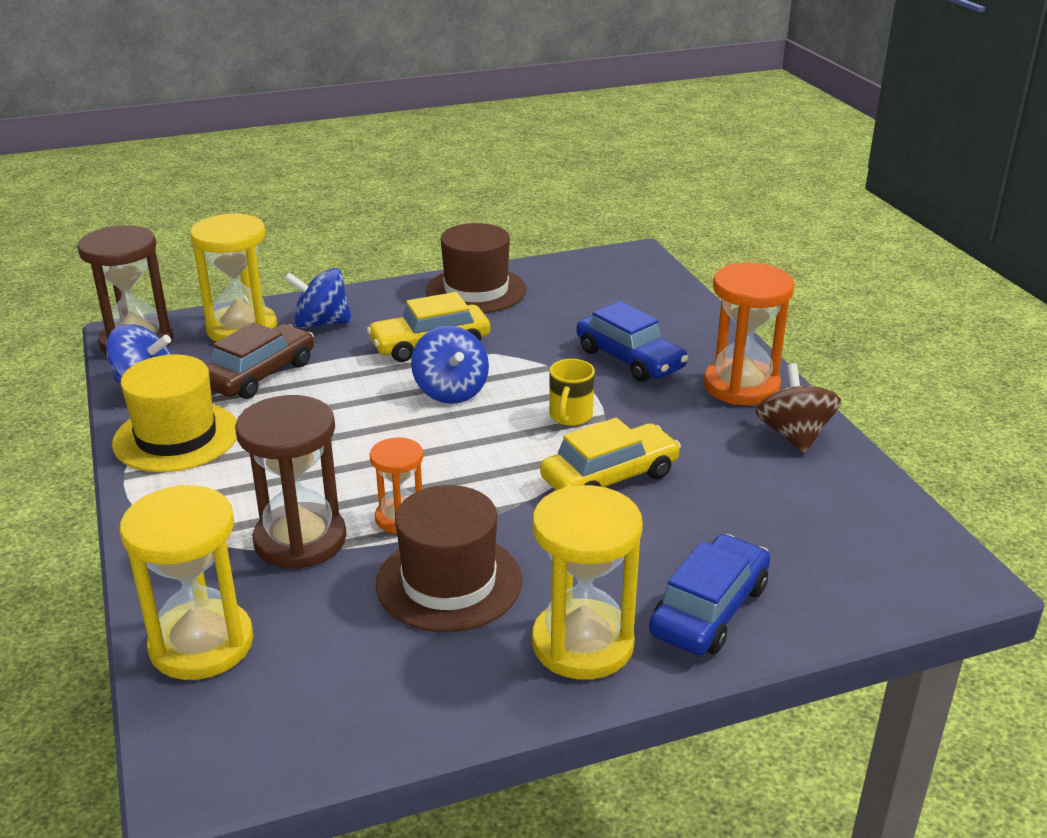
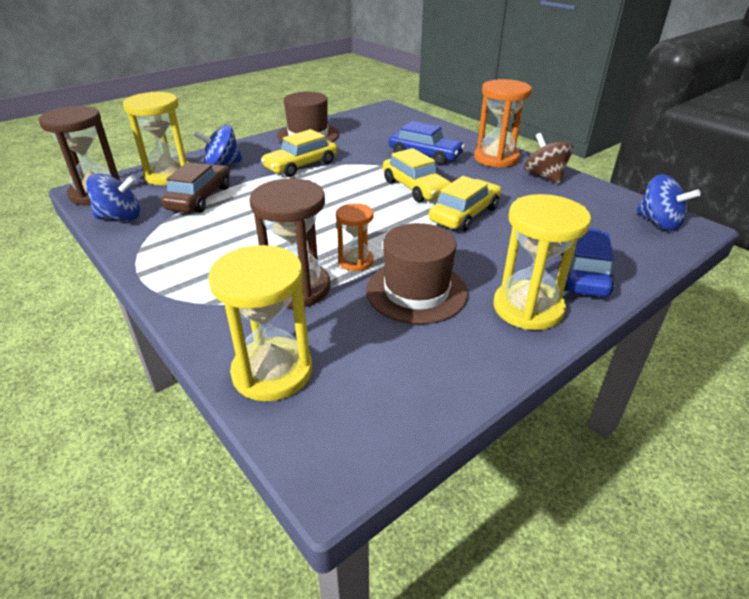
camera: 20 degrees left, 5 degrees up
yellow hat [112,355,237,472] -> none
blue spinning top [411,326,489,404] -> blue spinning top moved to [636,174,700,231]
yellow mug [549,359,595,426] -> yellow car [383,148,451,202]

